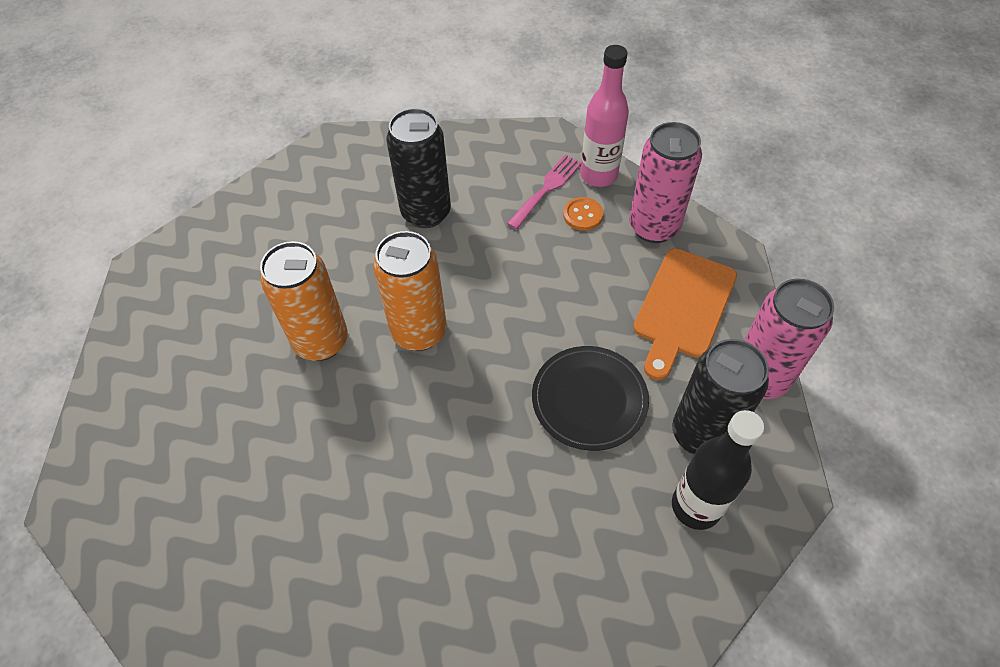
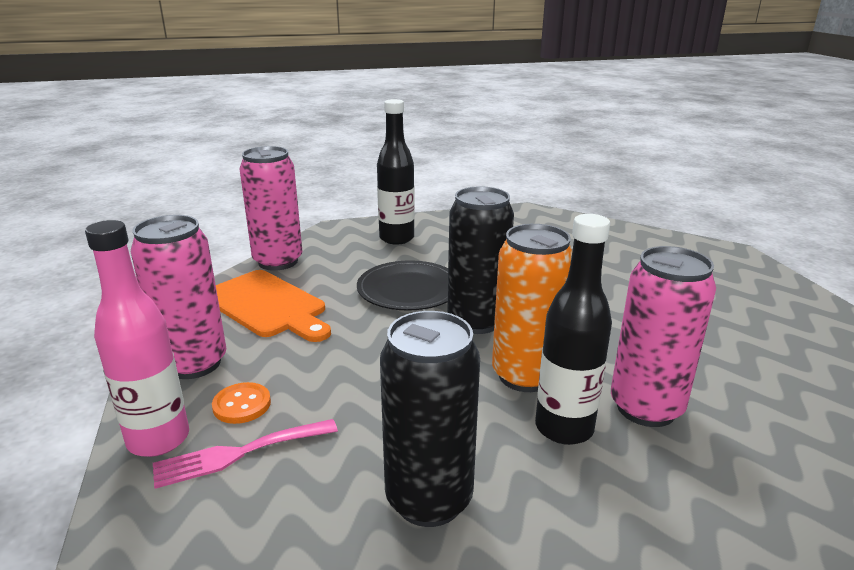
camera: 150 degrees left, 30 degrees down
orange can [260,241,348,361] -> pink can [611,246,716,427]
orange cutting board [633,248,737,380] -> orange cutting board turned 75 degrees clockwise [216,270,331,342]
black can [672,339,769,455] -> black can moved to [447,186,514,334]
none -> black bottle [535,214,612,445]

